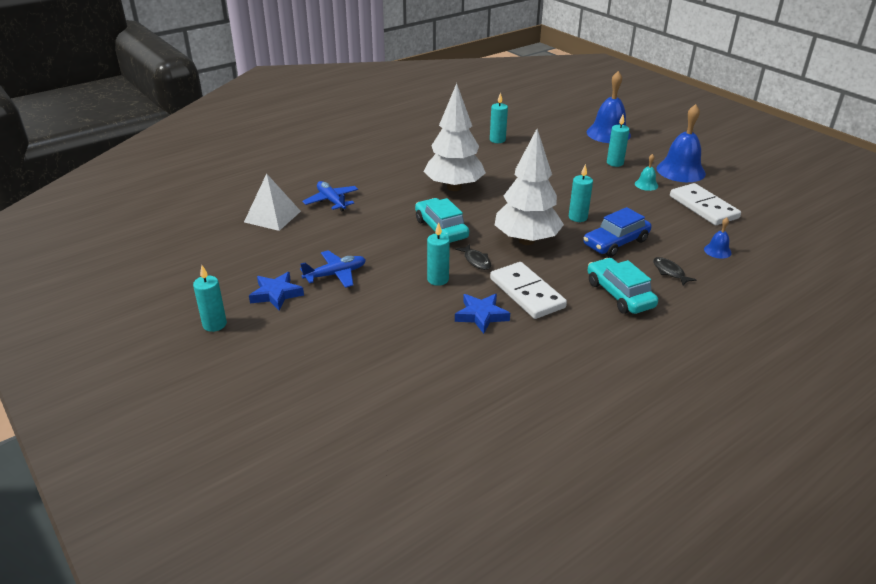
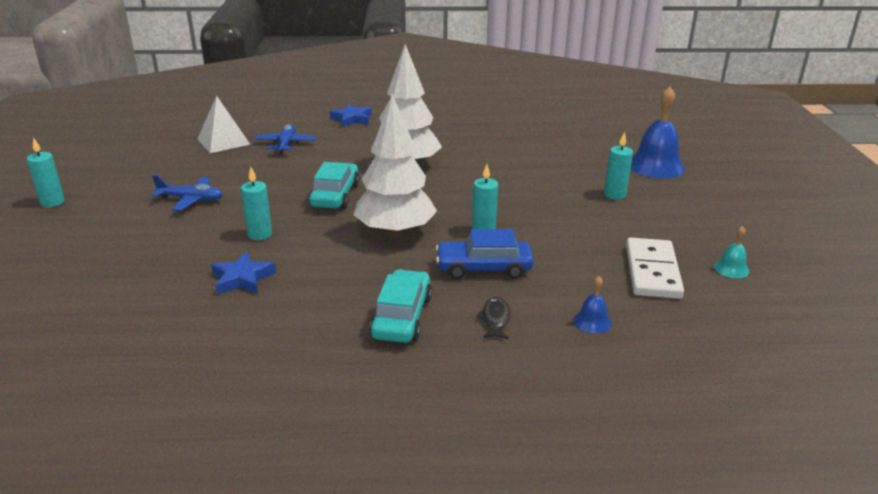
camera: 35 degrees right, 5 degrees down
blue star [249,272,304,310] -> blue star moved to [330,104,372,127]
black fish [455,244,492,270] -> none
turquoise candle [490,92,508,143] -> none
white domino [490,262,567,319] -> none
turquoise bell [635,154,658,191] -> turquoise bell moved to [714,226,749,278]
blue bell [657,104,706,182] -> none

